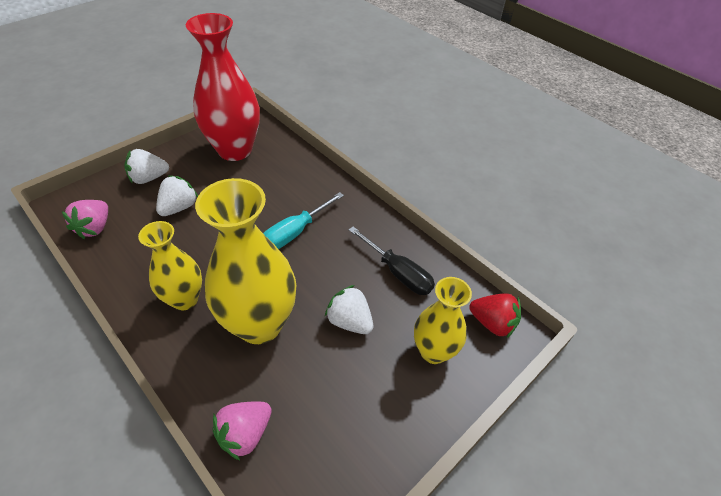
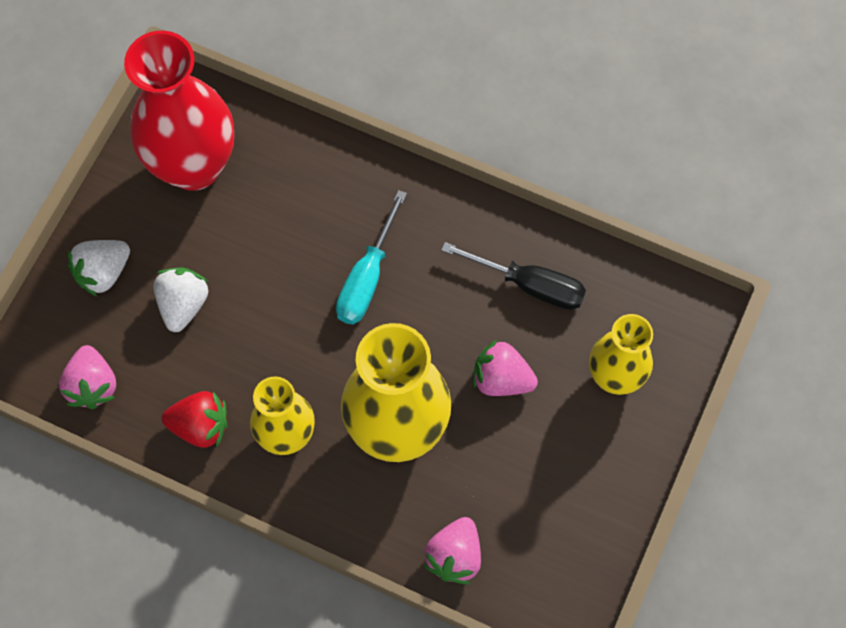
camera: 20 degrees left, 20 degrees up
white strawberry [325,285,373,334] -> pink strawberry [473,339,538,396]
red strawberry [469,293,521,339] -> red strawberry moved to [162,391,227,448]

